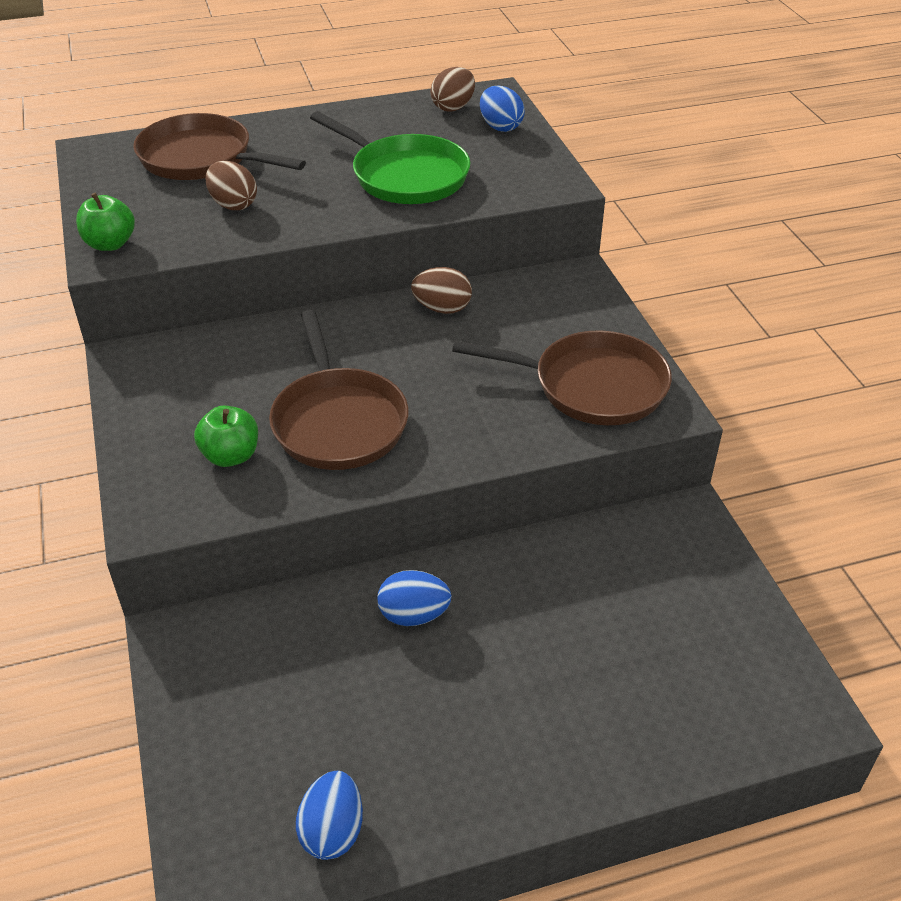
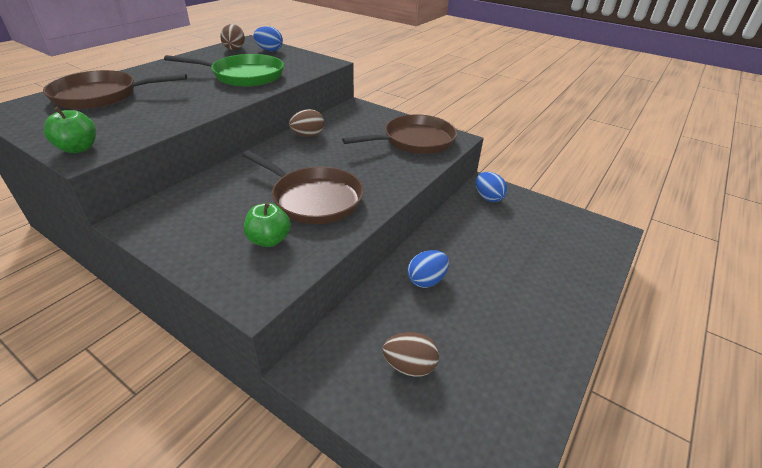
camera: 40 degrees left, 5 degrees down
brown egg [205,161,257,210] -> brown egg moved to [383,332,439,377]
blue egg [296,771,363,860] -> blue egg moved to [476,172,507,202]

